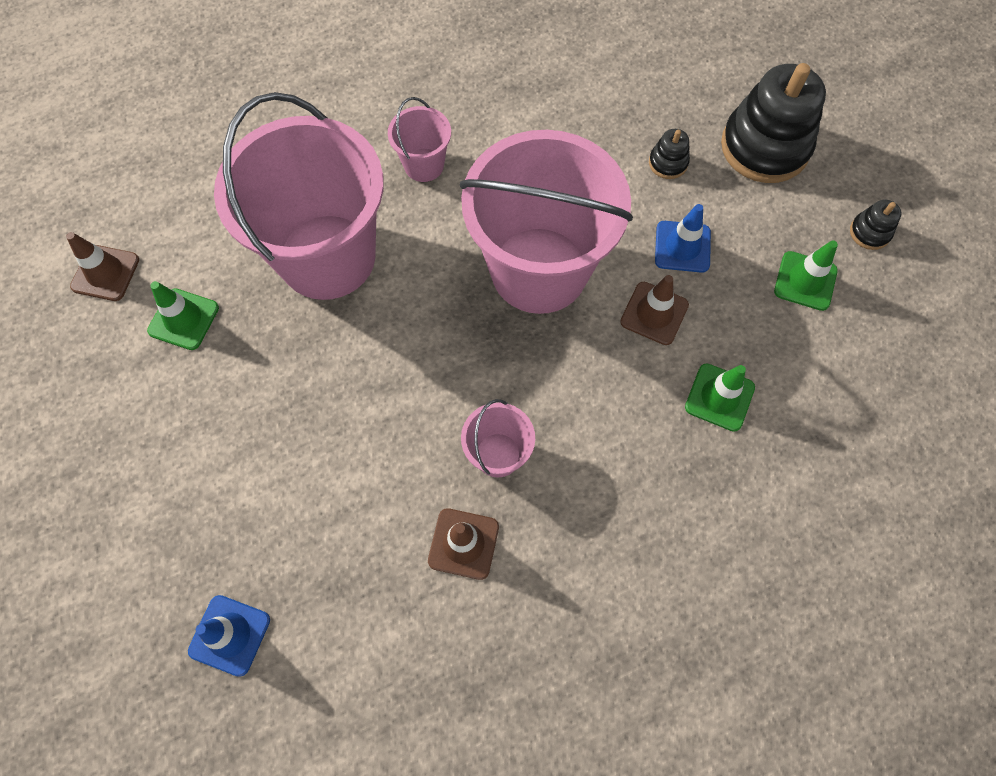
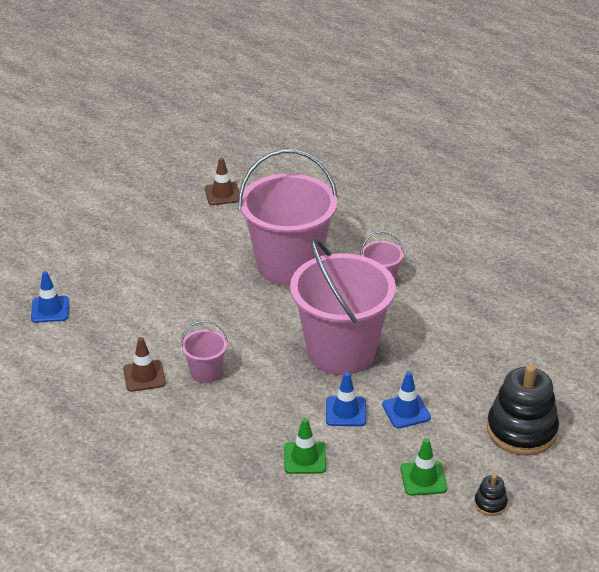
camera: 65 degrees right, 30 degrees down
green traffic cone [147,281,219,350] -> none
brown traffic cone [620,275,689,345] -> blue traffic cone [326,372,366,426]
black stacking toy [649,129,690,179] -> none

